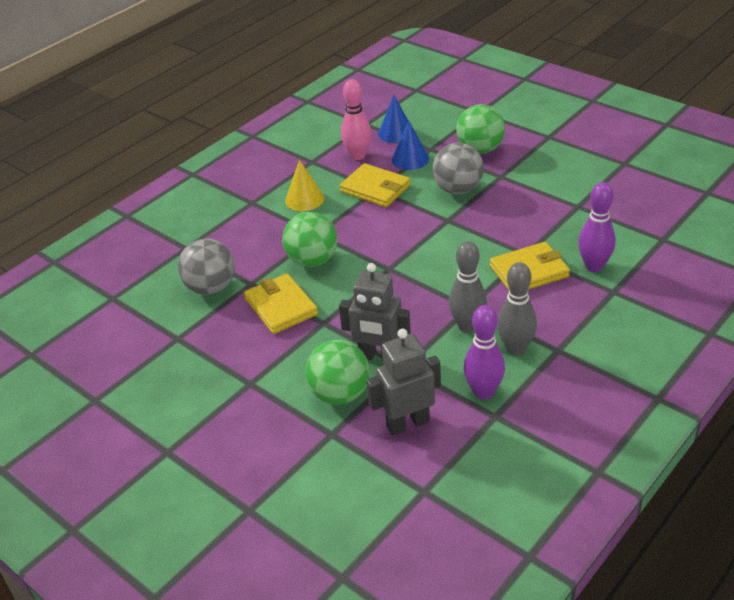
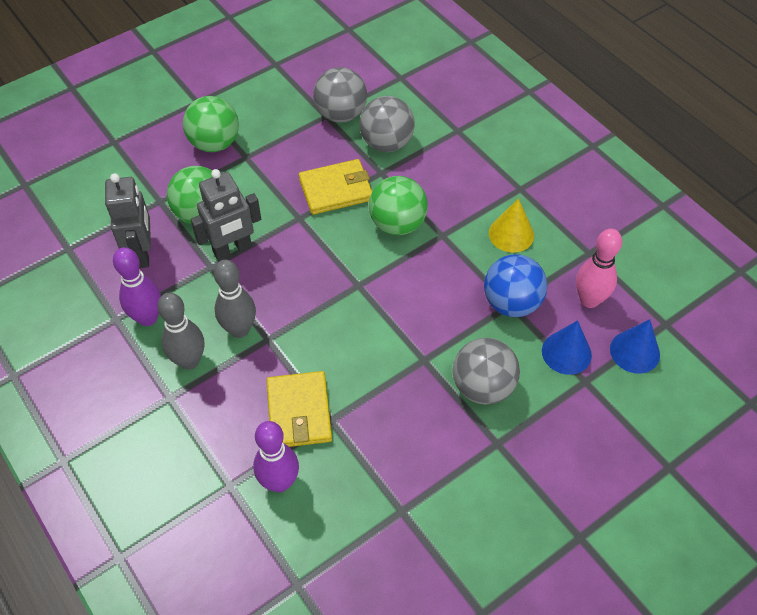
camera: 100 degrees right, 15 degrees up
grey robot [339,263,411,362] -> grey robot turned 150 degrees counterclockwise [190,169,261,261]
yellow wallet [340,163,410,207] -> blue ball [484,254,548,317]
green ball [456,104,505,154] -> green ball moved to [183,96,239,152]
none -> grey ball [313,67,367,123]

